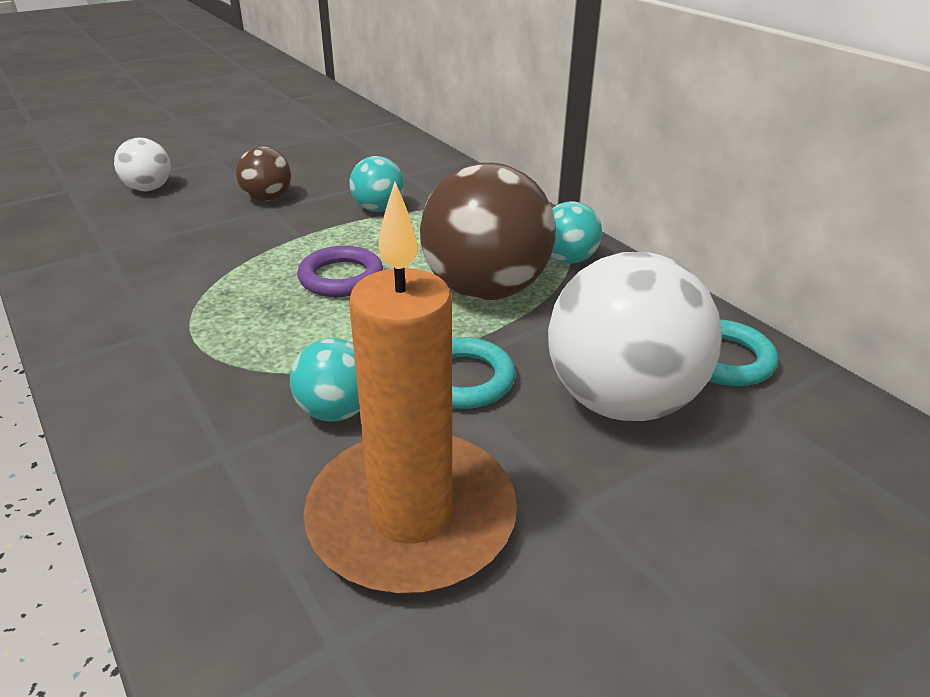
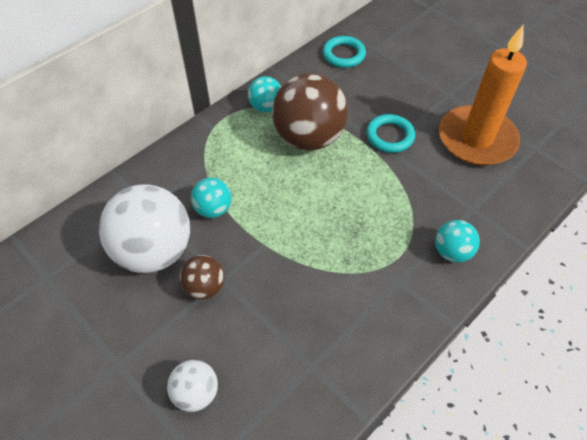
camera: 100 degrees left, 20 degrees up
turquoise ball [290,338,360,422] -> turquoise ball moved to [435,220,480,263]
purple ring [297,246,383,297] -> none
white ball [548,252,722,421] -> white ball moved to [99,184,190,273]

